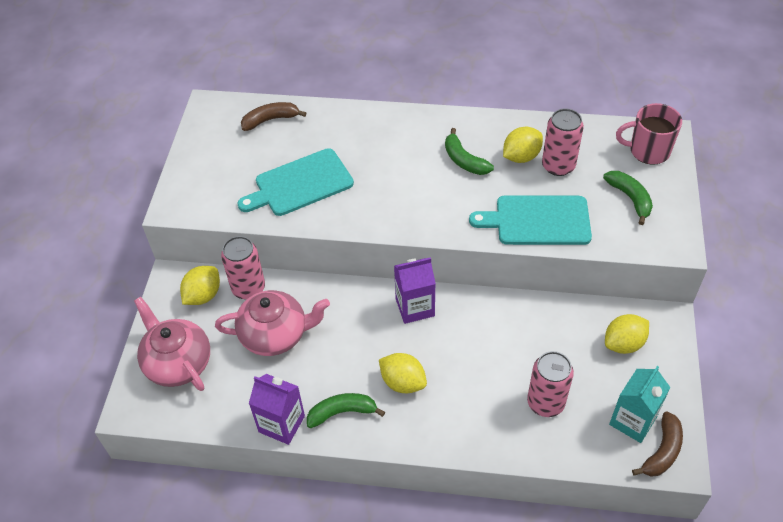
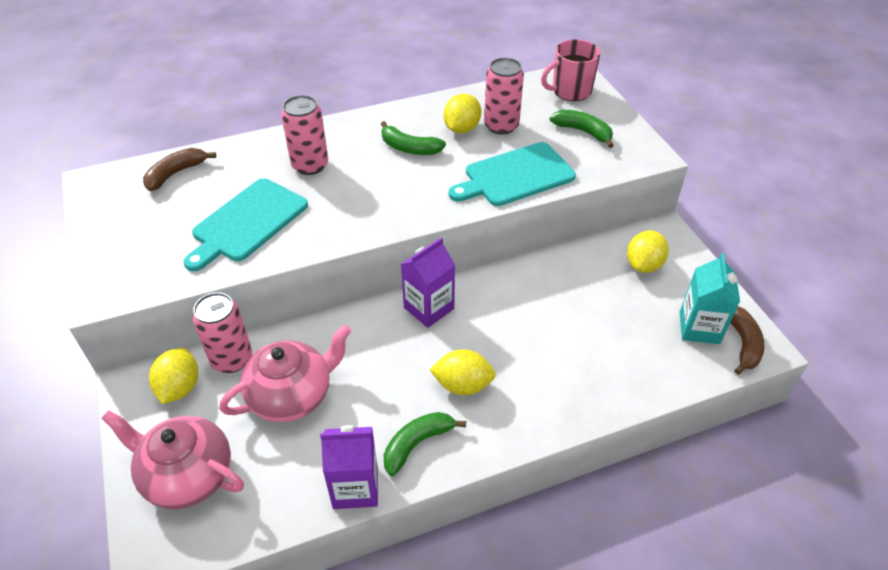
camera: 30 degrees left, 5 degrees down
pink can [527,351,574,417] -> pink can moved to [281,95,328,175]

